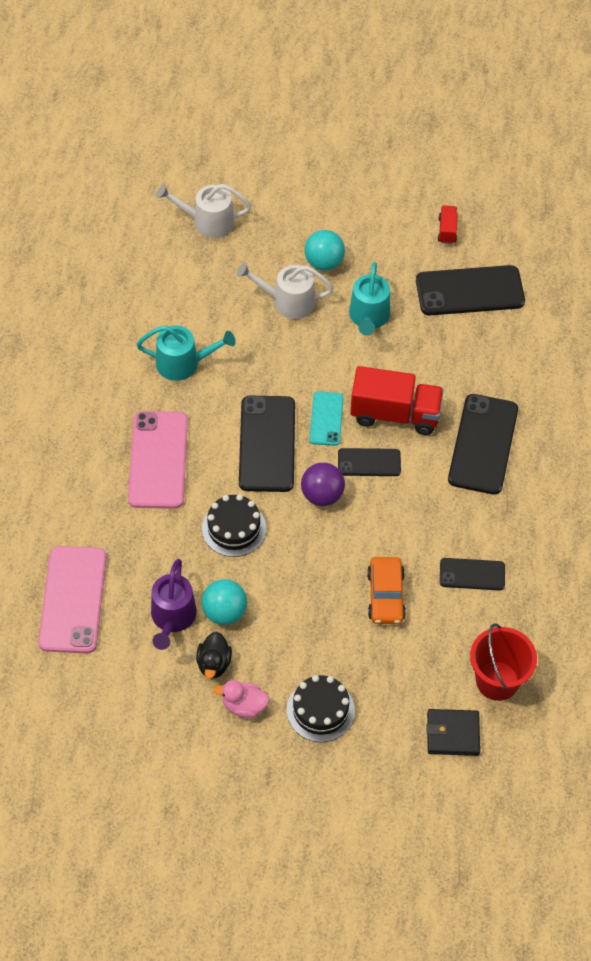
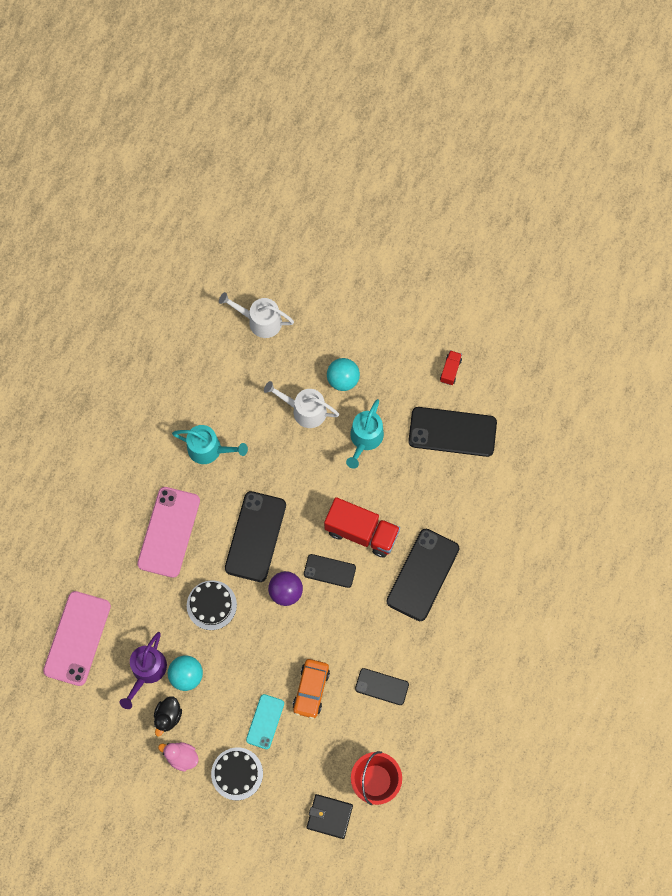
camera: 15 degrees right, 15 degrees up
turquoise phone [310,392,343,446] -> turquoise phone moved to [246,694,284,749]

